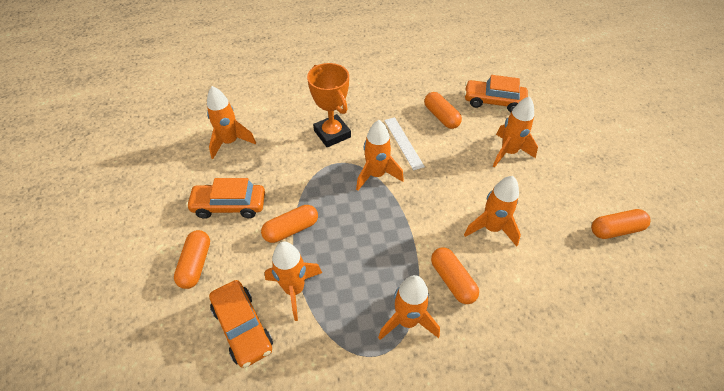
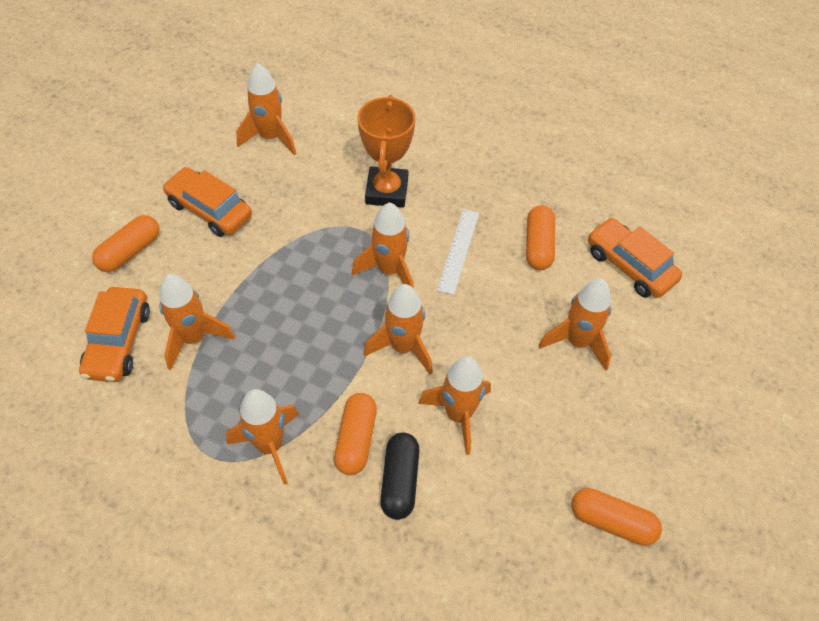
camera: 35 degrees right, 5 degrees up
orange capsule [261,205,318,243] -> none
none -> orange rocket [364,284,433,375]
none -> black capsule [380,433,419,520]

